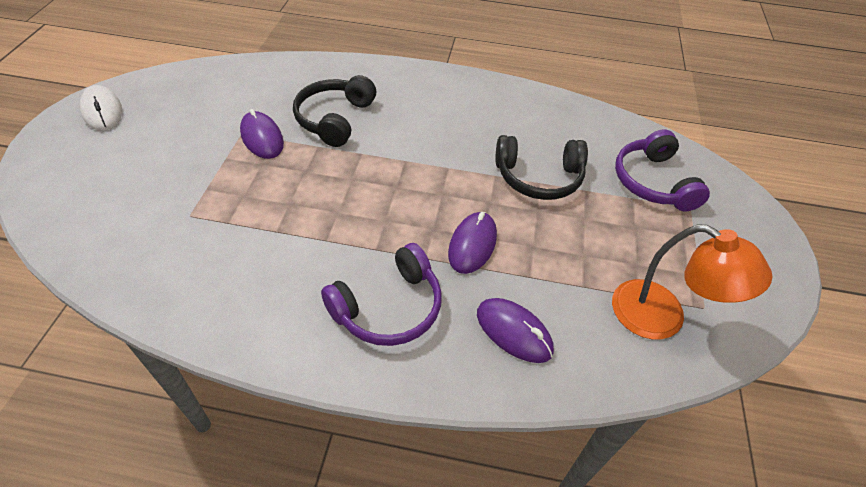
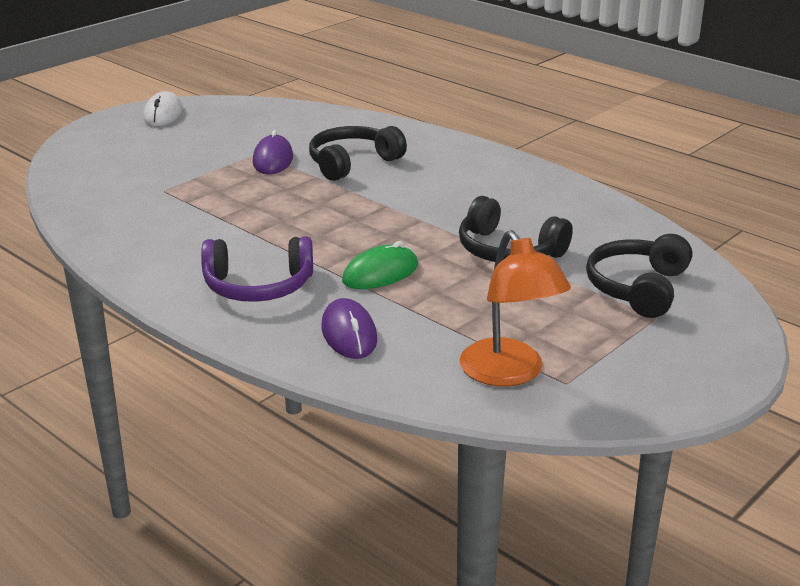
camera: 35 degrees right, 20 degrees down
purple mouse [448,212,497,274] -> green mouse [342,241,418,289]
purple headphones [615,129,710,211] -> black headphones [586,234,692,318]

